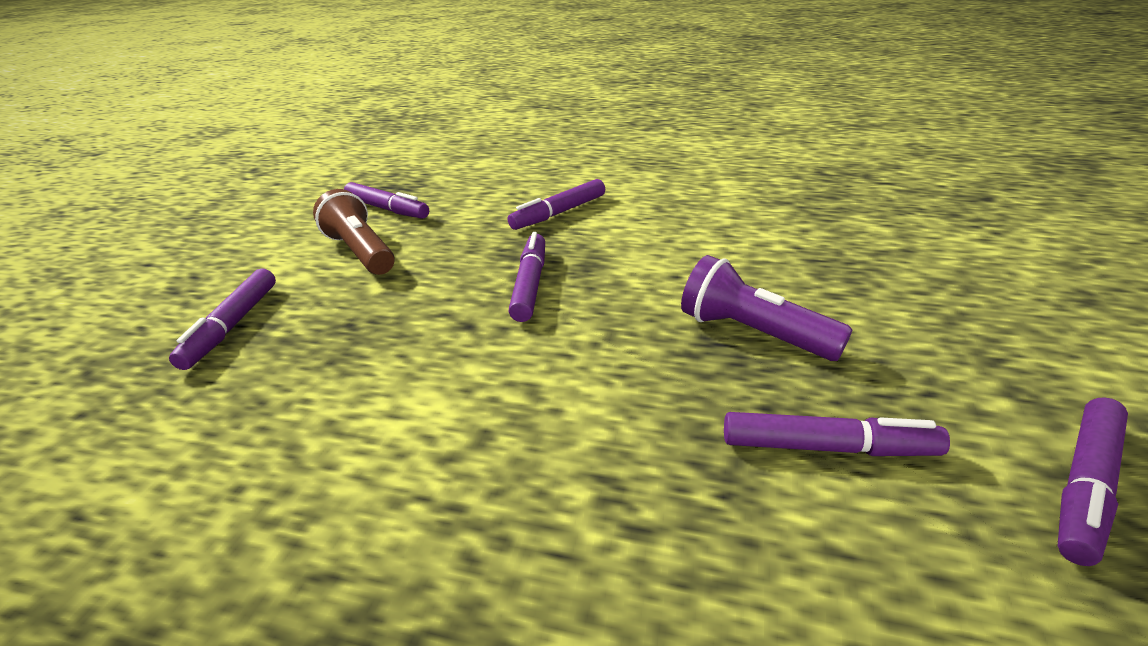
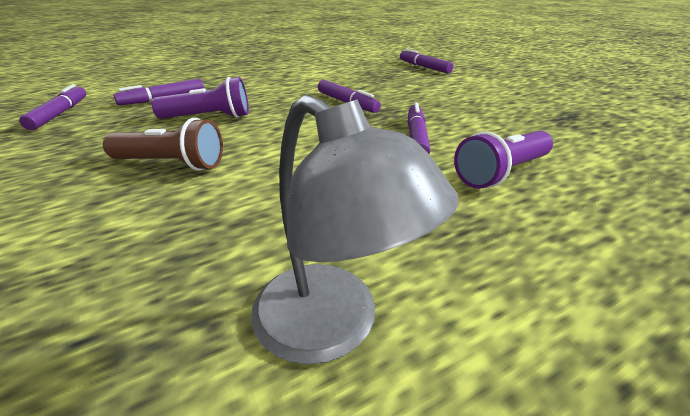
camera: 135 degrees right, 0 degrees up
brown flashlight [313,189,395,275] -> brown flashlight moved to [103,118,223,171]
purple marker [344,182,429,219] -> none
none -> grey lamp [251,95,459,365]
none -> purple flashlight [454,131,553,189]

